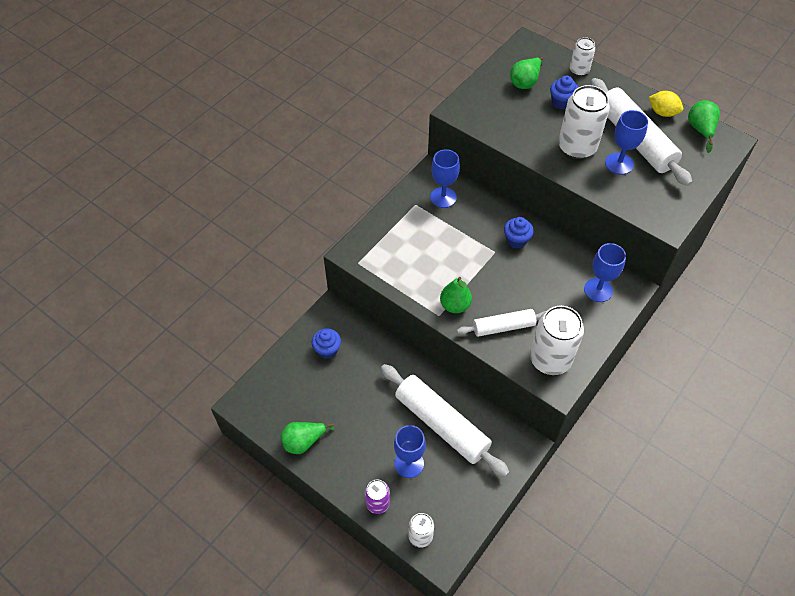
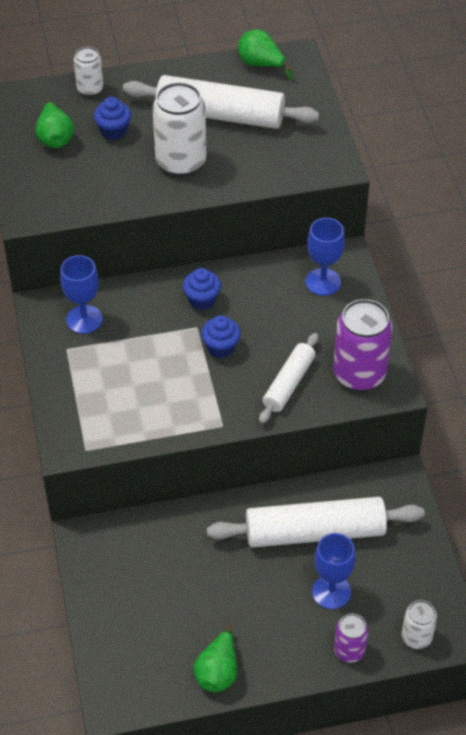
camera: 50 degrees left, 5 degrees down
blue cupcake [312,328,341,359] -> blue cupcake moved to [201,315,241,358]
green pear [440,277,472,313] -> none
white can [530,306,584,375] -> purple can [333,299,393,391]
blue goblet [605,110,648,175] -> none
yellow lemon [649,91,683,117] -> none

